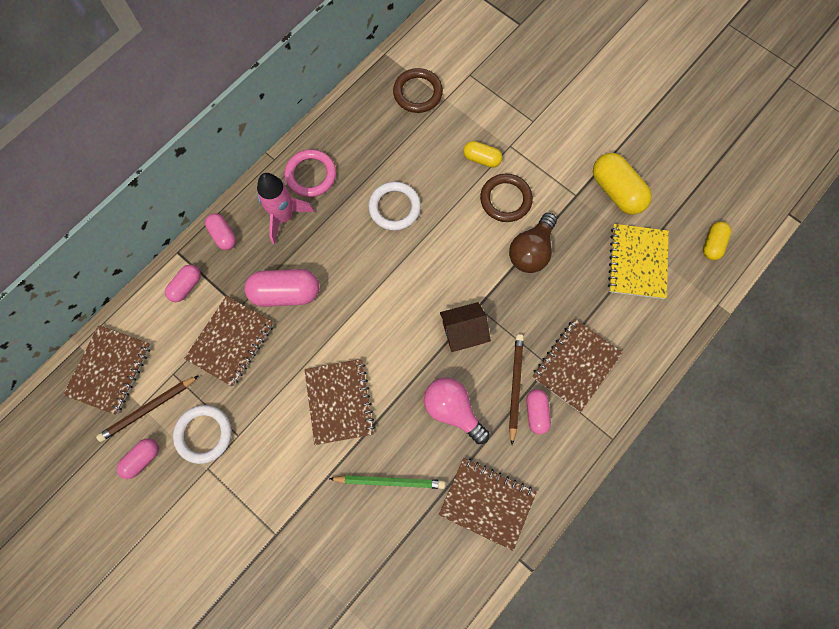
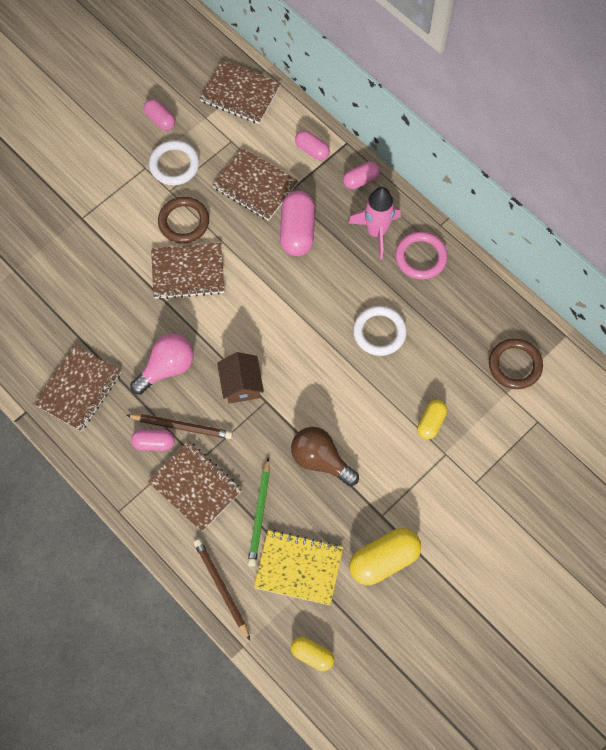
camera: 95 degrees right, 5 degrees down
brown pencil [96,376,199,442] -> brown pencil moved to [194,539,250,640]
green pencil [329,475,445,489] -> green pencil moved to [248,458,270,567]
brown ring [480,174,533,222] -> brown ring moved to [158,197,209,243]

